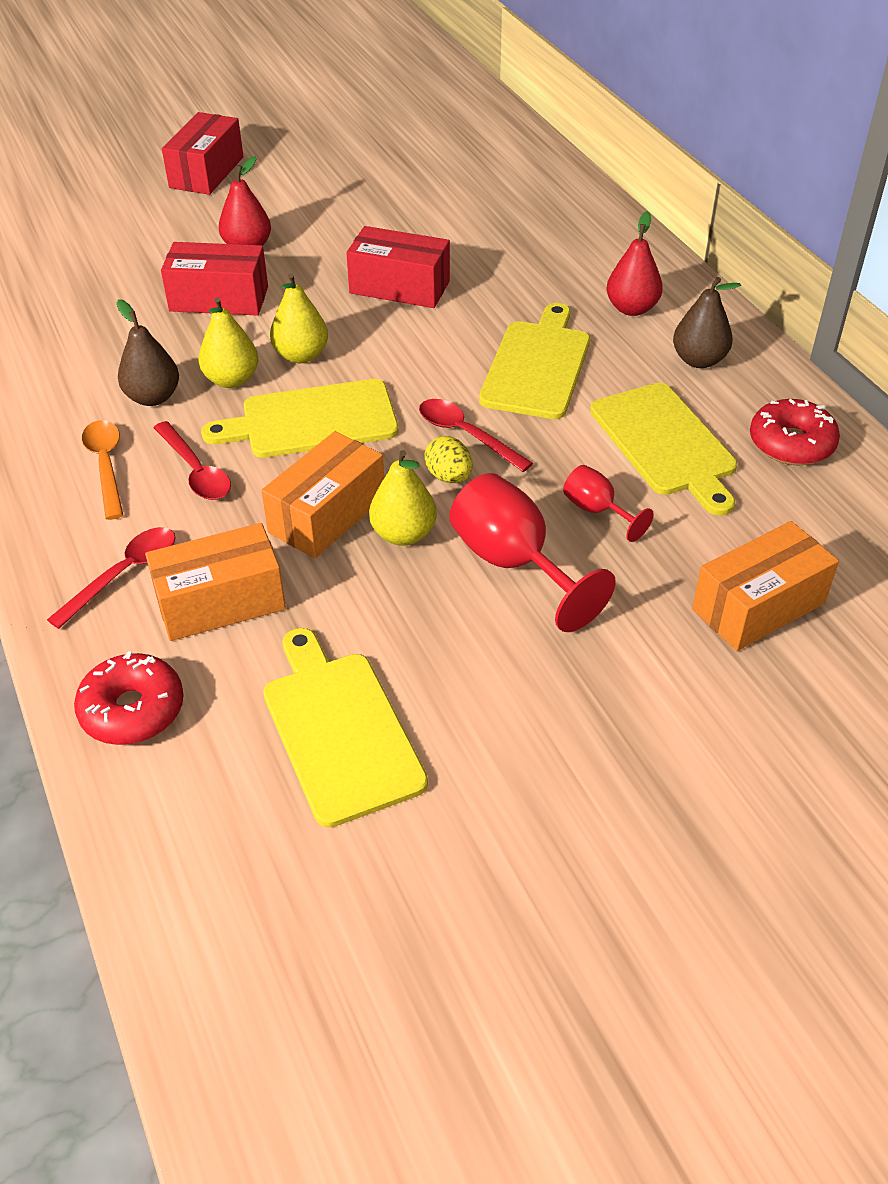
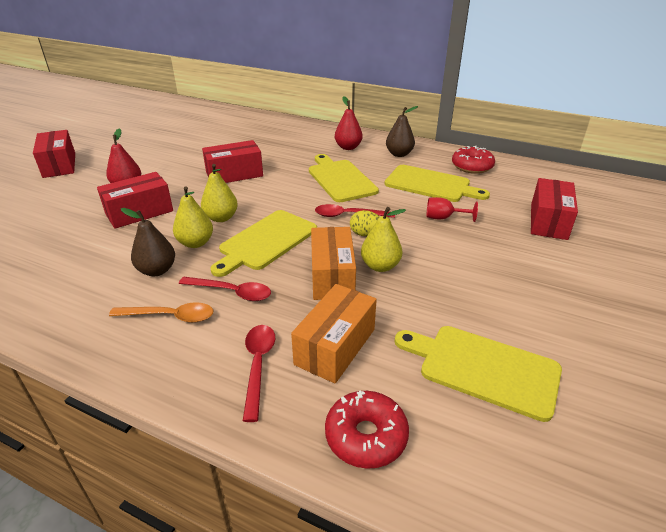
camera: 40 degrees left, 10 degrees down
orange spoon [82,420,123,520] -> orange spoon turned 150 degrees clockwise [109,302,213,323]
red goblet [449,473,616,632] -> none
orange box [692,521,839,651] -> red box [531,178,578,240]

